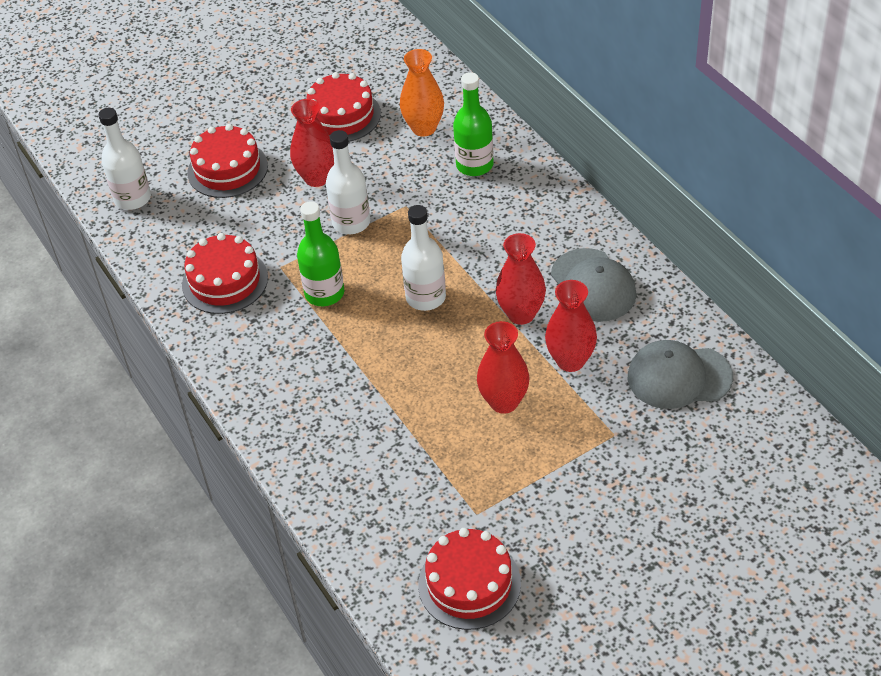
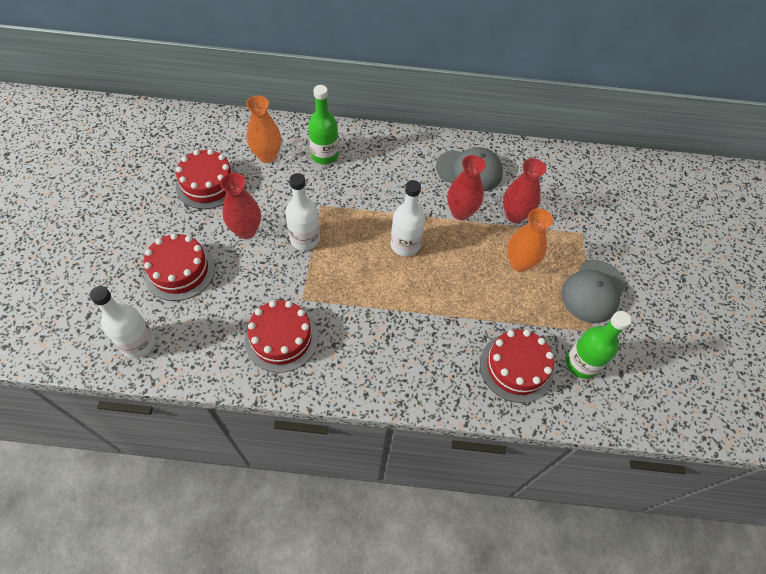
camera: 60 degrees left, 10 degrees up
green bottle [297,201,344,306] -> green bottle moved to [566,311,631,379]
red cake [418,528,521,630] -> red cake moved to [480,329,554,403]
red vase [477,321,529,414] -> orange vase [507,208,554,272]
grey cap [628,340,733,409] -> grey cap moved to [561,260,627,323]

